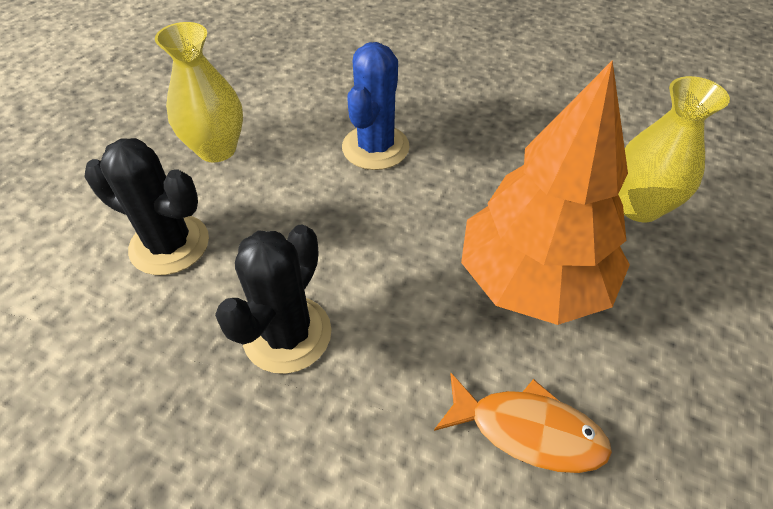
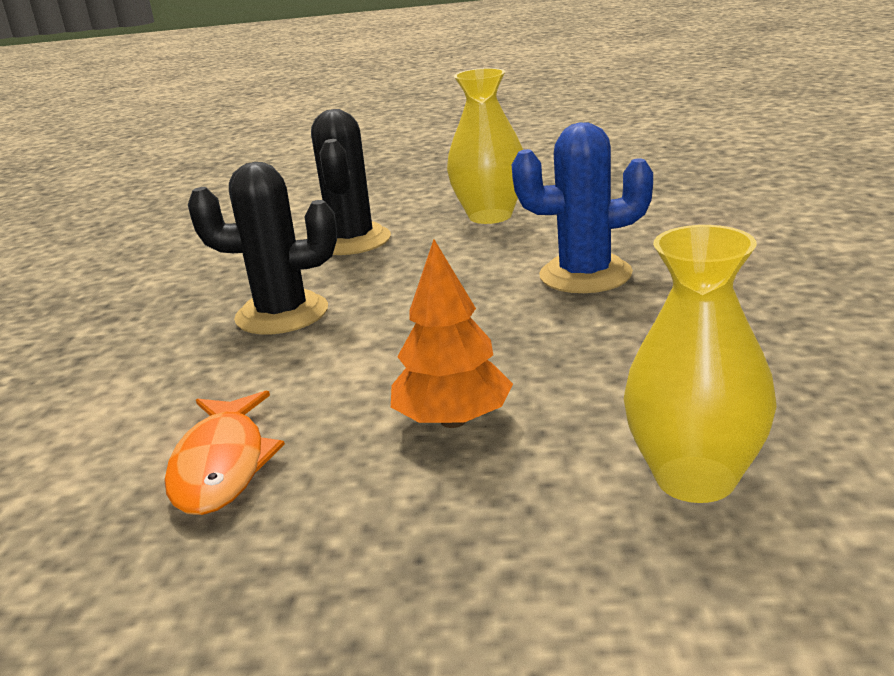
camera: 70 degrees right, 25 degrees down
orange tree [461,60,630,325] -> orange tree [391,239,513,428], size x0.54

